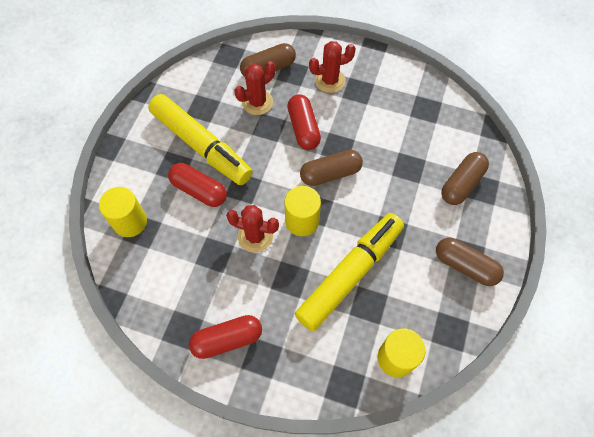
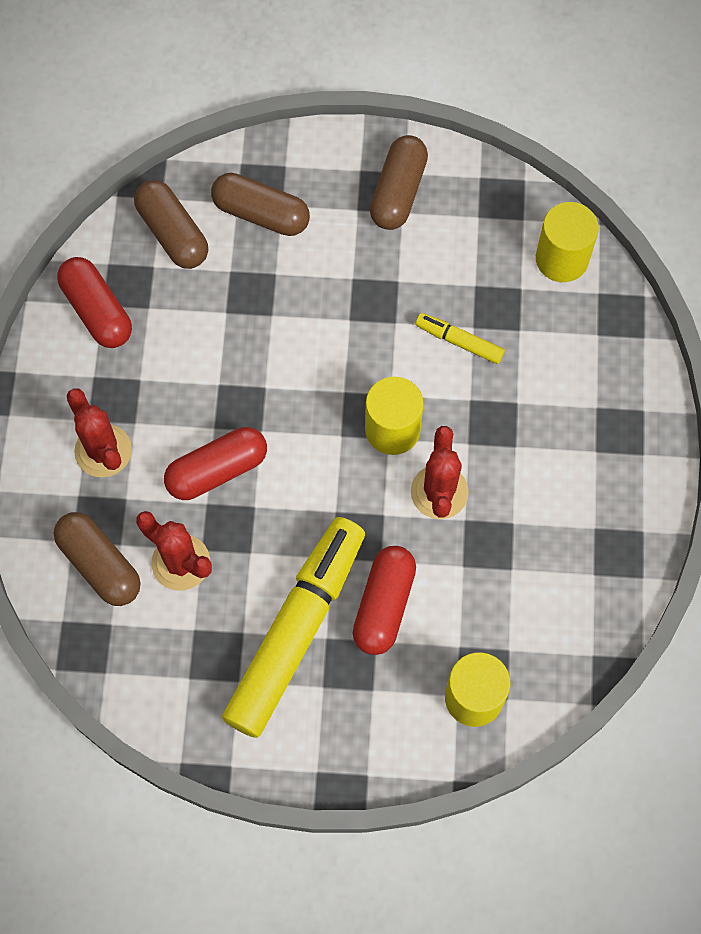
camera: 105 degrees left, 5 degrees up
red capsule [189,315,262,359] -> red capsule moved to [57,257,132,348]
yellow marker [295,213,404,331] -> yellow marker [415,313,505,364], size x0.42
brown capsule [300,150,363,186] -> brown capsule moved to [134,180,208,269]

